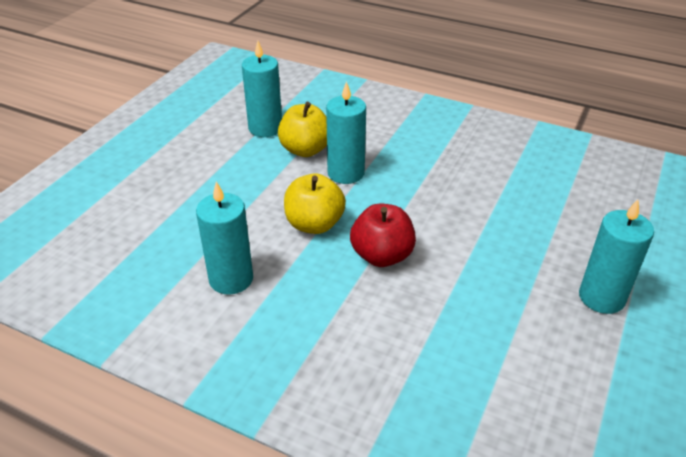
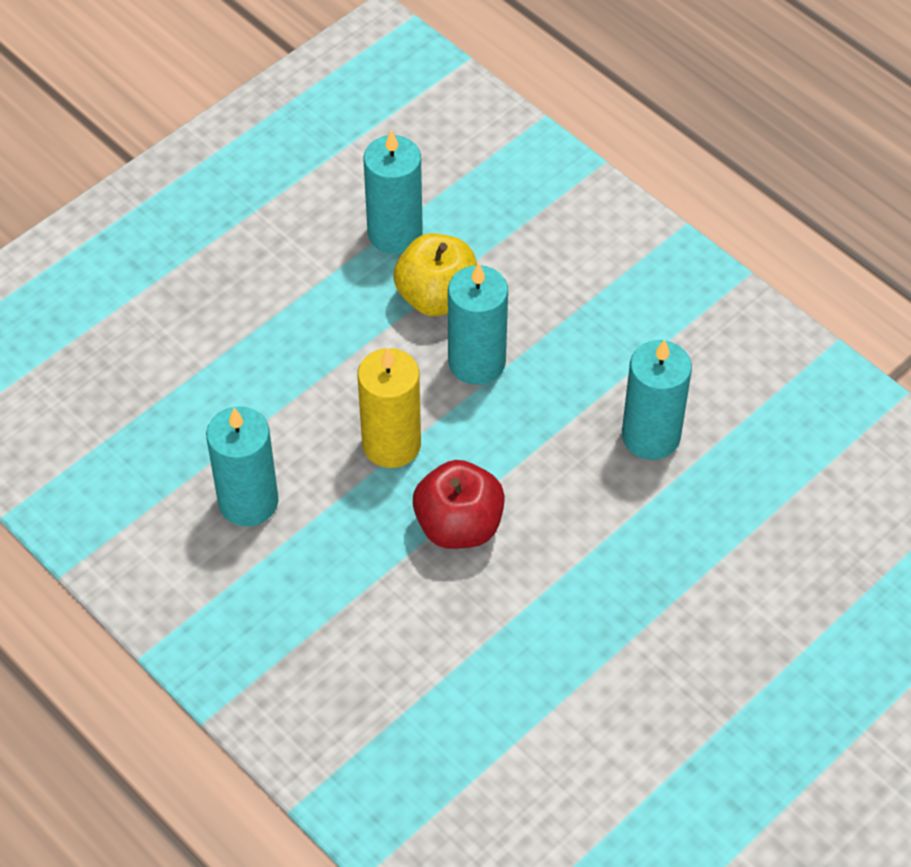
camera: 20 degrees right, 15 degrees up
yellow apple [284,173,346,234] -> yellow candle [358,348,421,468]
turquoise candle [579,200,654,314] -> turquoise candle moved to [622,339,692,460]

